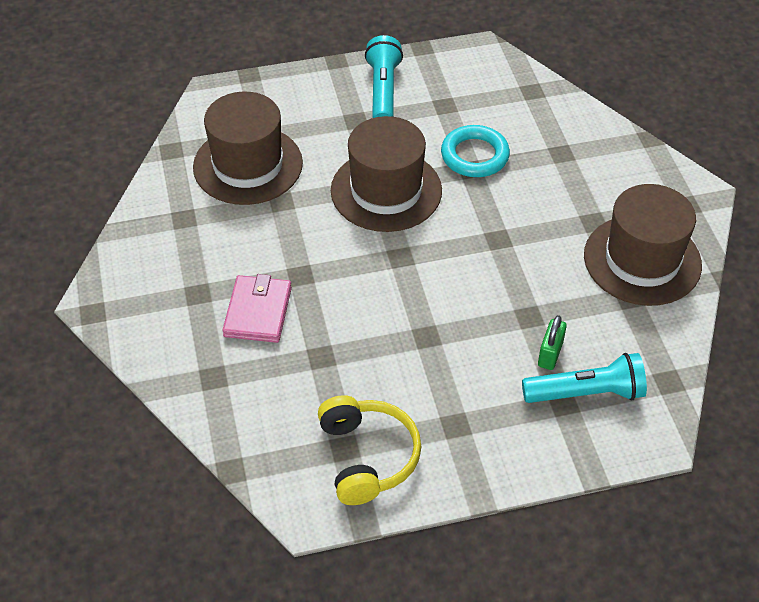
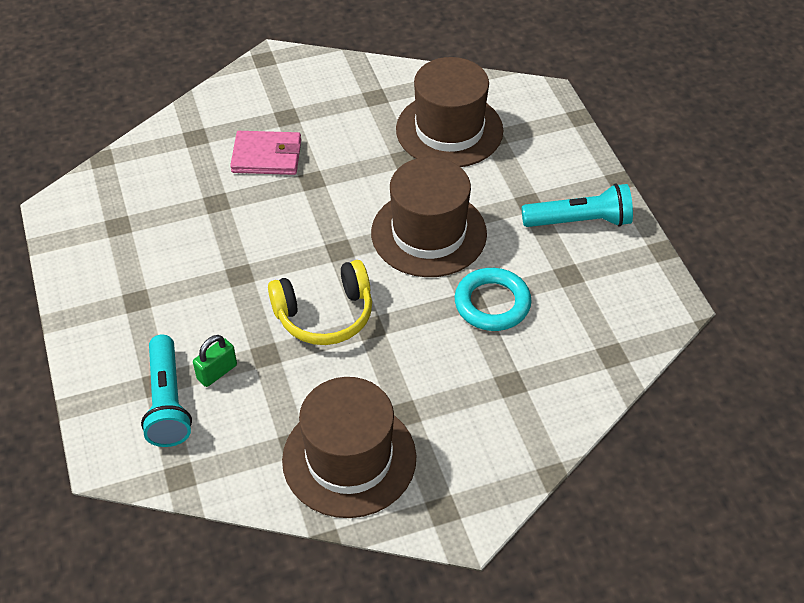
camera: 85 degrees right, 0 degrees up
yellow headphones [318,395,421,505] -> yellow headphones moved to [268,260,372,345]
green padlock [538,315,567,370] -> green padlock turned 60 degrees counterclockwise [193,335,237,387]

